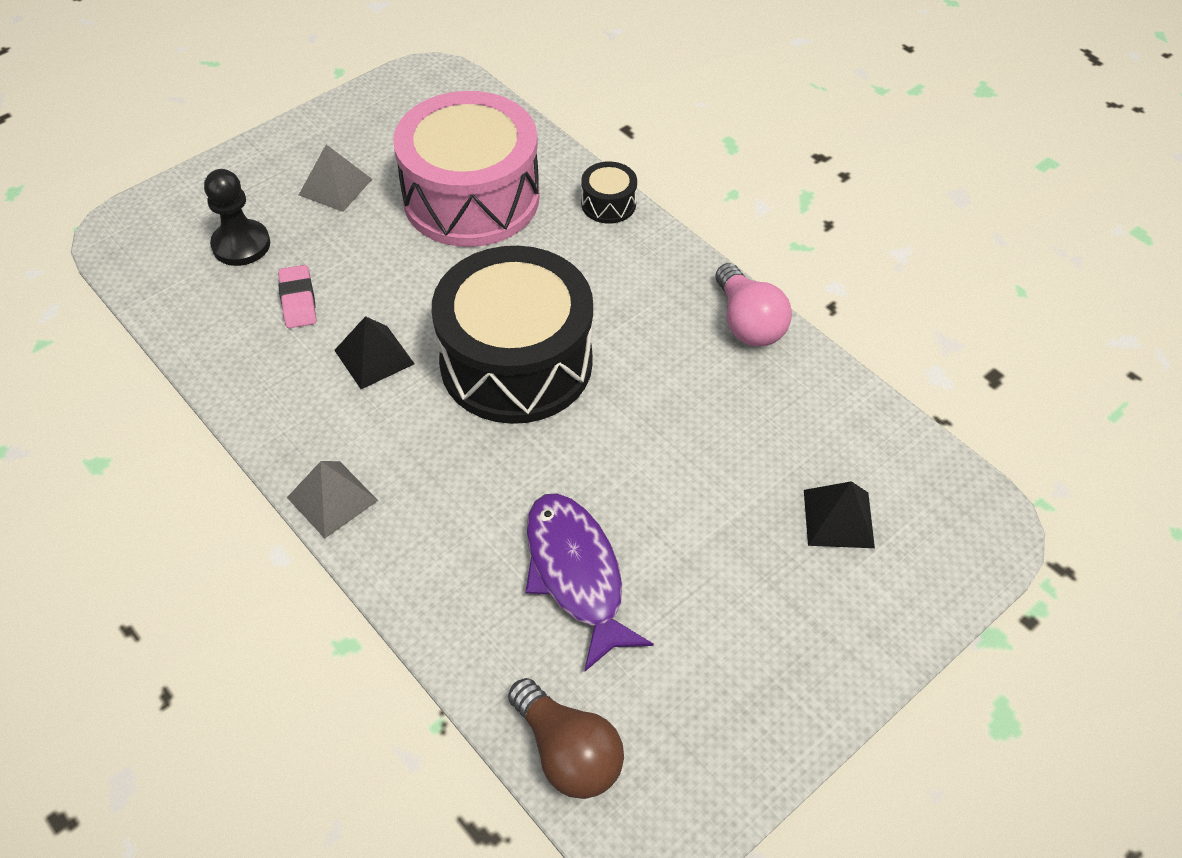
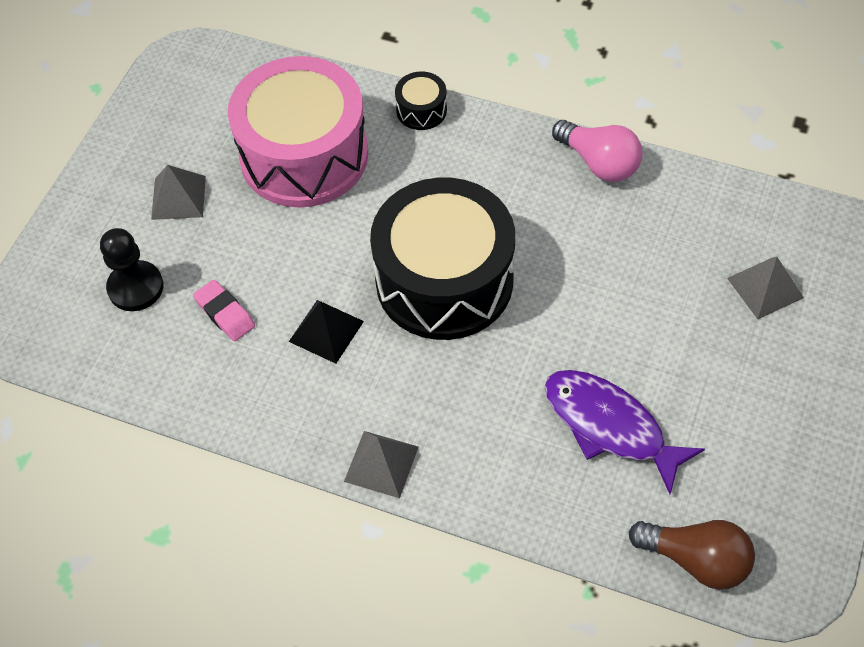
camera: 25 degrees left, 5 degrees up
black pyramid [804,481,875,548] -> grey pyramid [727,257,804,319]

